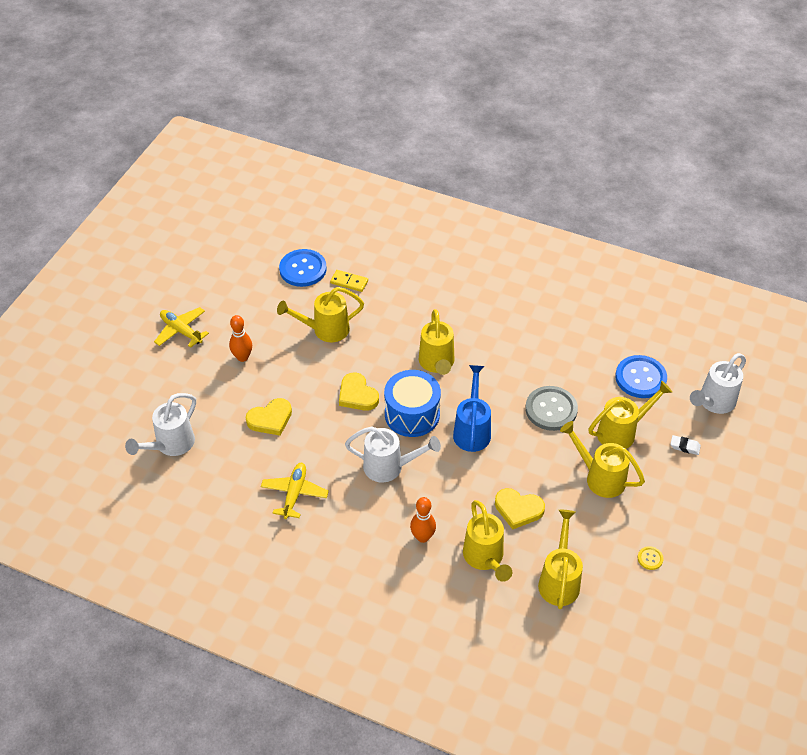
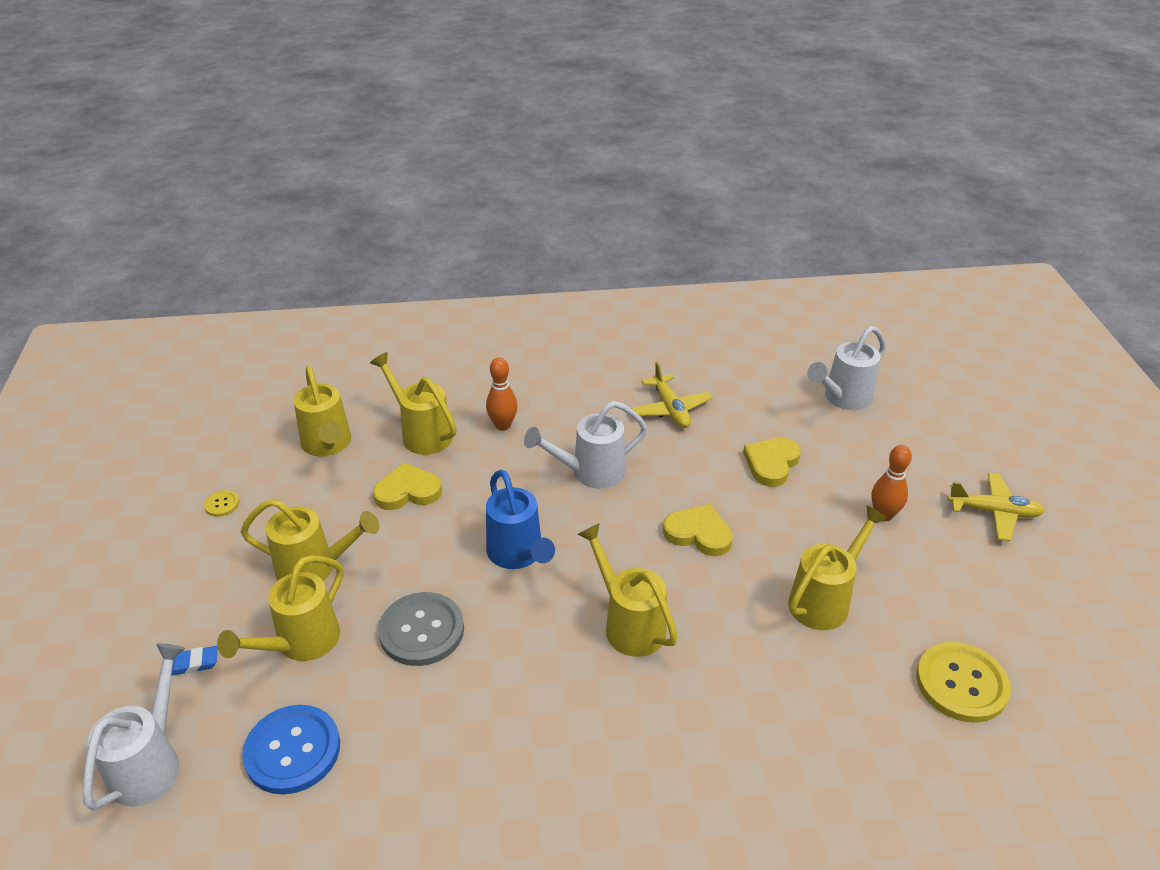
camera: 150 degrees right, 10 degrees down
white watering can [125,393,196,456] -> white watering can turned 135 degrees counterclockwise [807,326,886,410]
blue button [279,249,327,287] -> yellow button [916,642,1011,723]
yellow domino [330,270,368,292] -> none
blue drum [384,370,441,437] -> none
white eraser [670,435,701,455] -> blue eraser [172,646,218,676]

